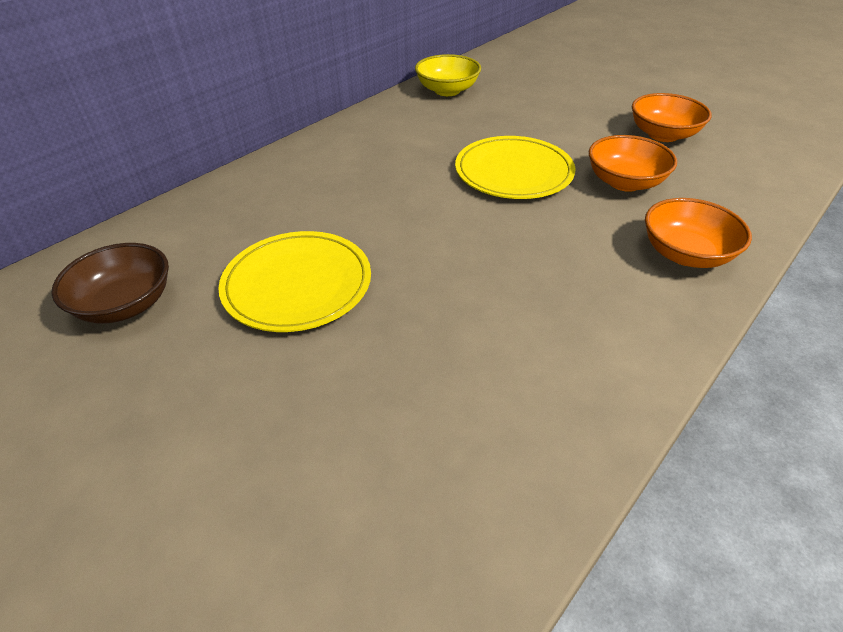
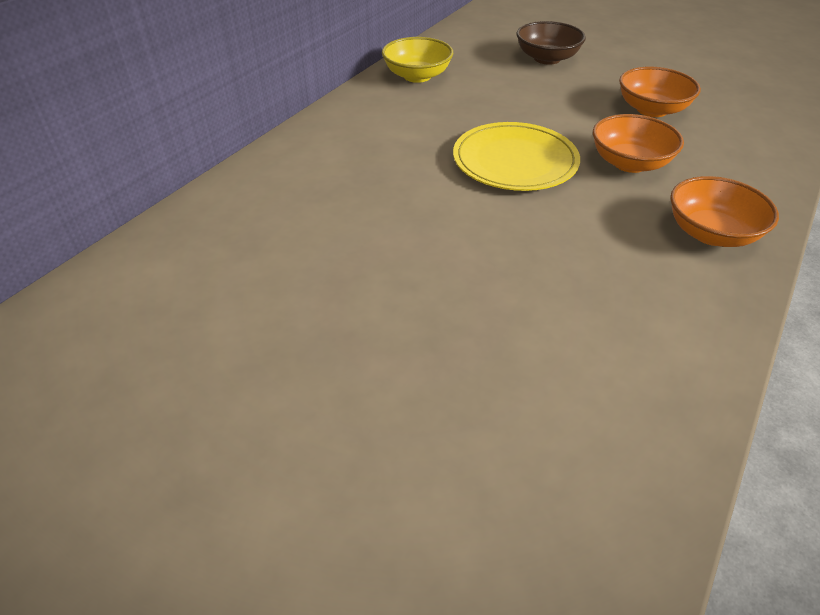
camera: 10 degrees left, 0 degrees up
brown bowl [51,243,169,323] -> brown bowl moved to [516,21,586,65]
yellow plate [218,231,371,332] -> none

